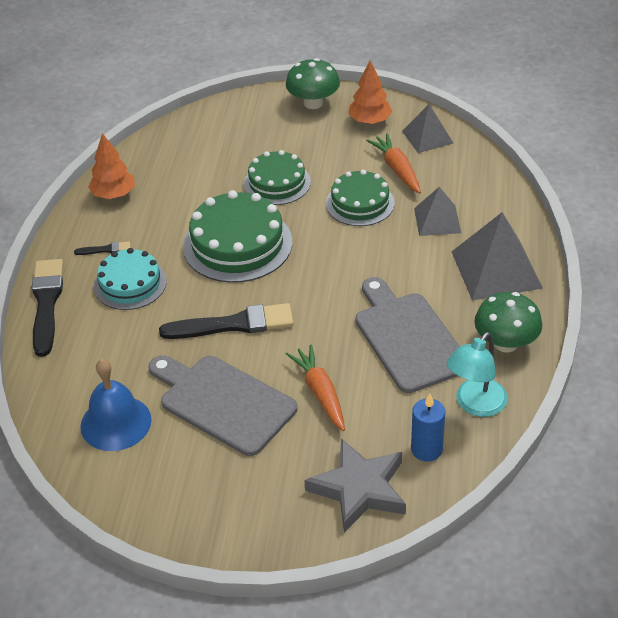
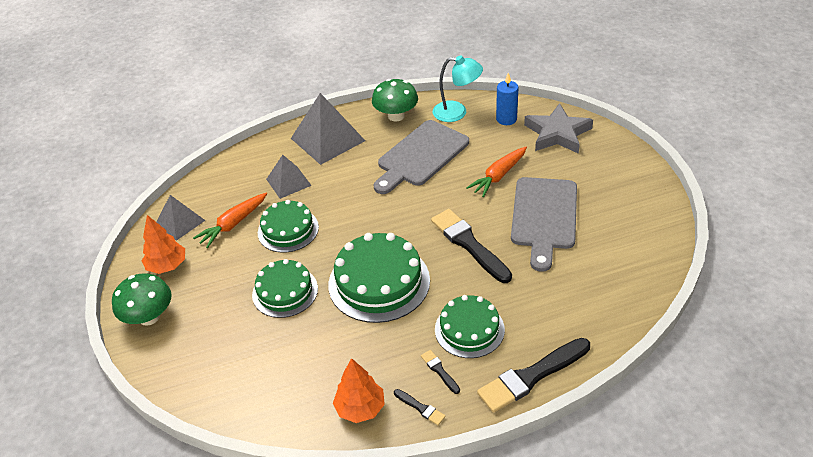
camera: 115 degrees left, 0 degrees up
blue bell [80,359,152,451] -> none
turquoise cake [94,248,167,310] -> green cake [435,295,505,358]
none -> black brush [394,389,446,425]

